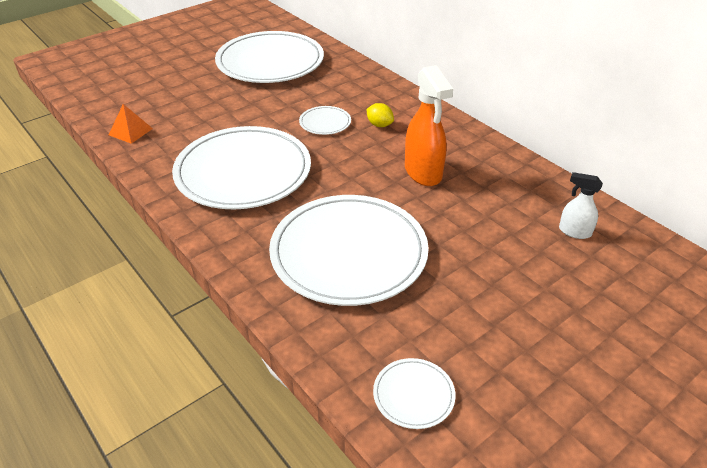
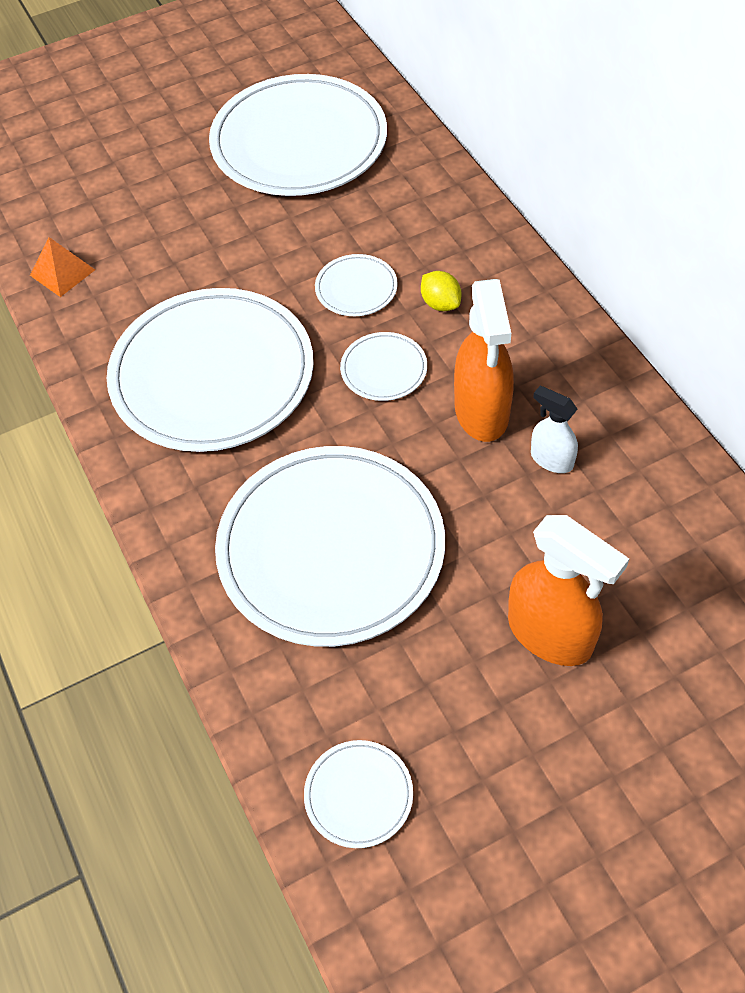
camera: 15 degrees right, 15 degrees up
white spray bottle [559,172,603,239] -> white spray bottle moved to [531,386,578,473]
none -> white plate [340,332,427,401]
none -> orange spray bottle [508,515,629,666]

